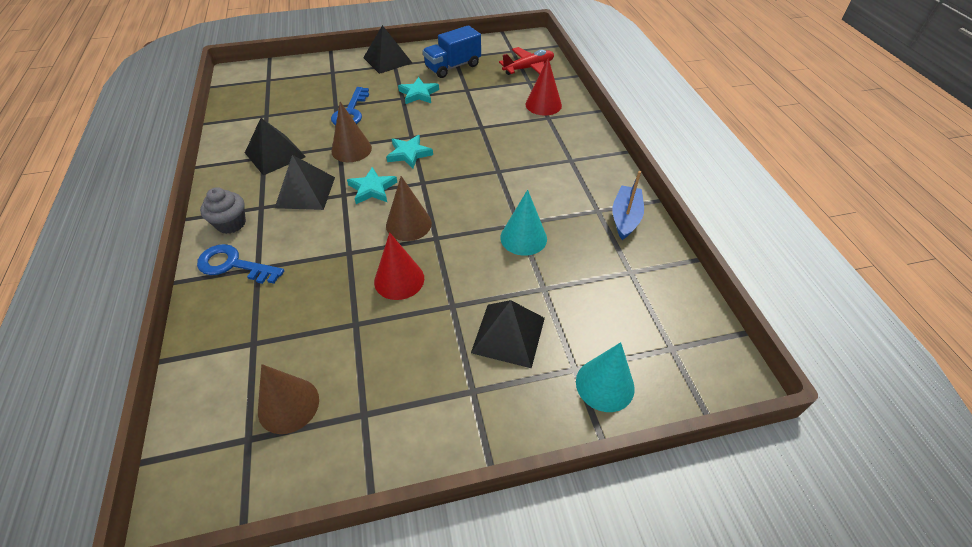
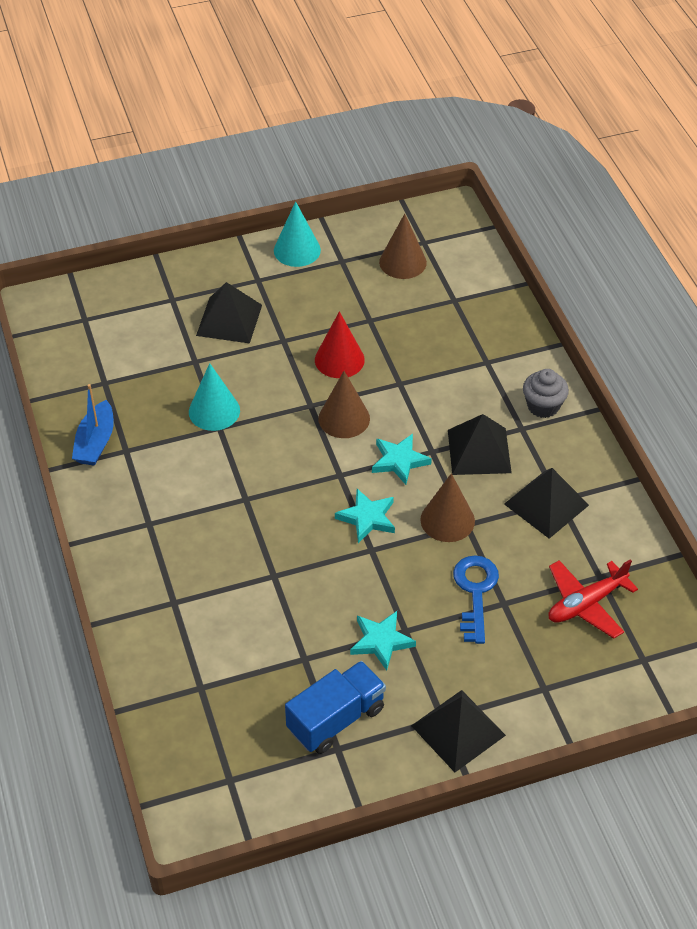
camera: 175 degrees right, 0 degrees up
blue key [197,244,284,284] -> none
red plane [499,47,554,75] -> red plane moved to [548,559,638,639]
red cone [525,58,562,115] -> none
turquoise cone [576,342,635,412] -> turquoise cone moved to [274,201,321,267]

